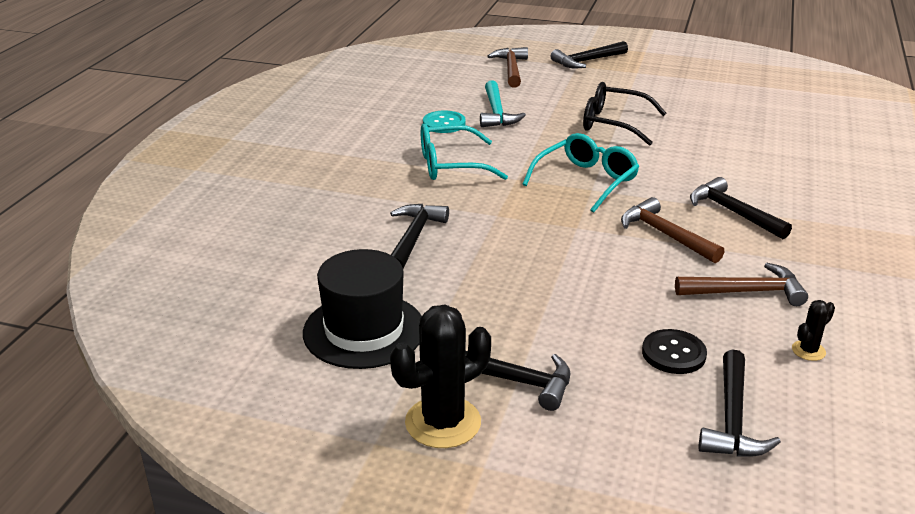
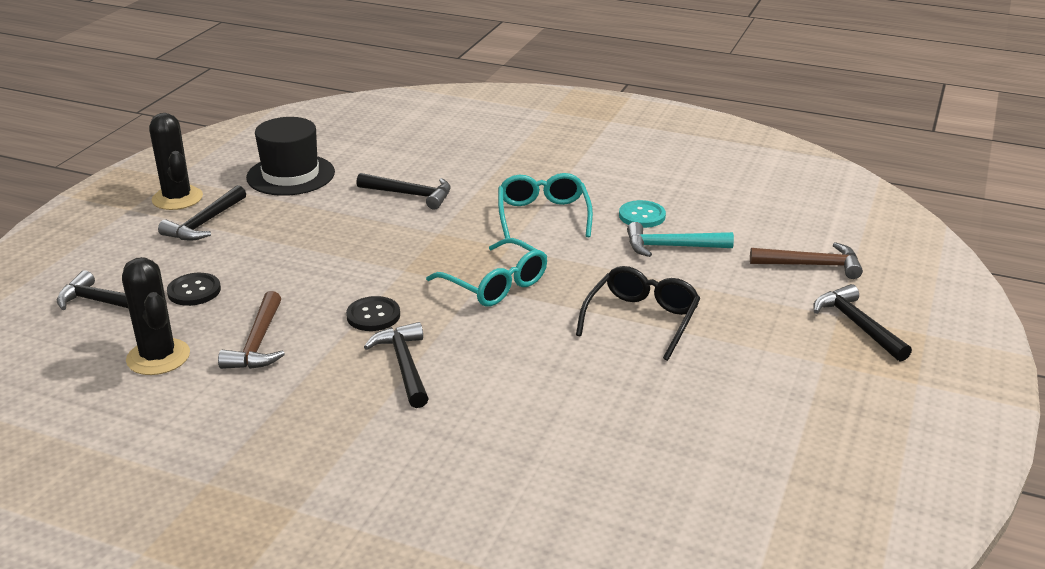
camera: 95 degrees right, 0 degrees up
brown hammer [621,197,724,263] -> black button [346,296,400,331]
black hammer [690,177,792,239] -> black hammer turned 75 degrees counterclockwise [364,322,429,408]
black cactus [792,300,835,361] -> black cactus [122,257,190,375], size x2.11

